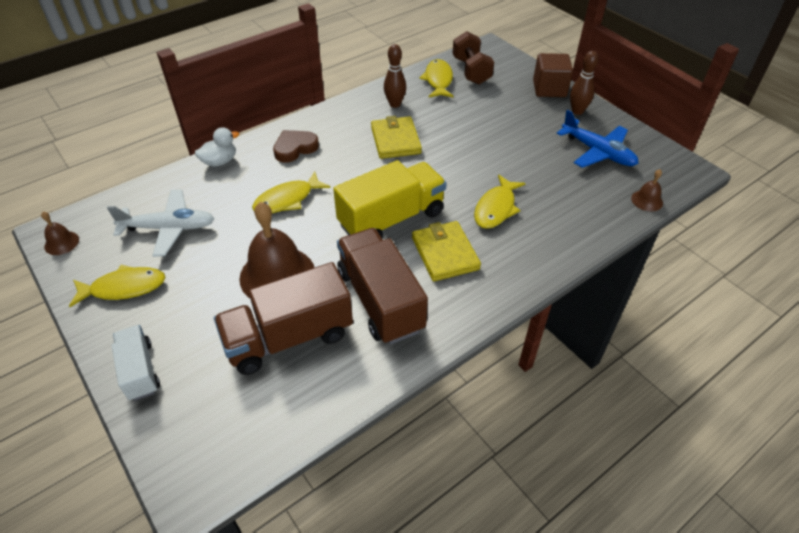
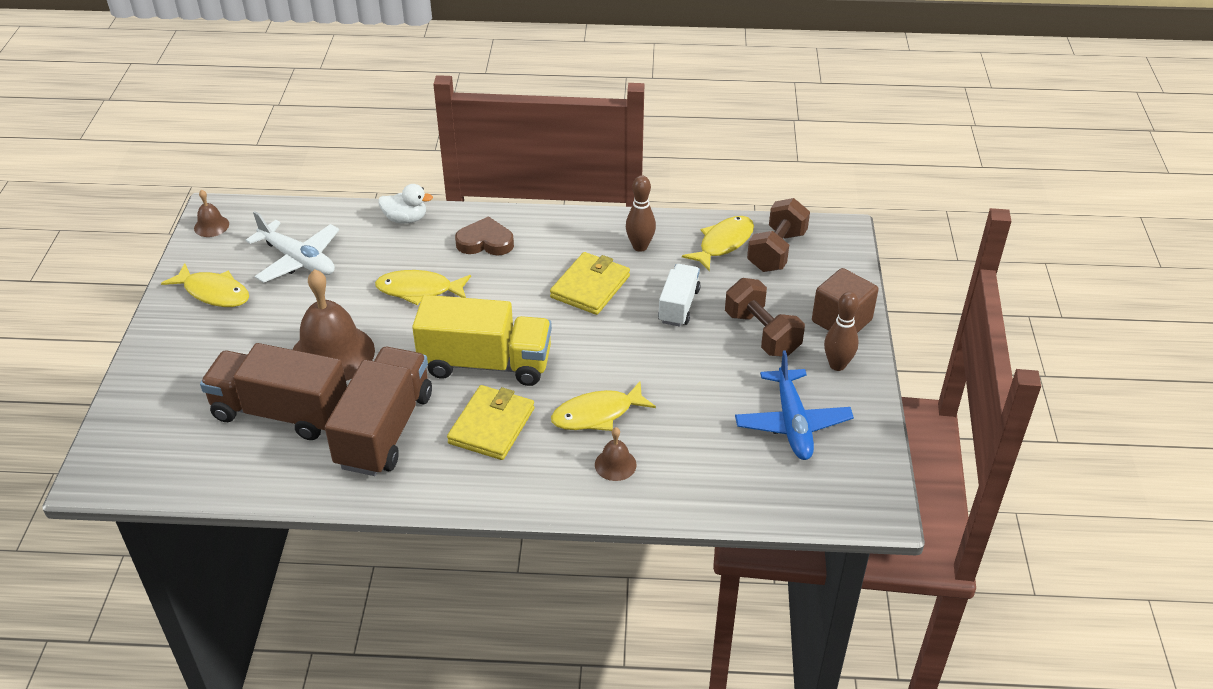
camera: 40 degrees right, 5 degrees down
white truck [111,325,160,401] -> white truck moved to [658,264,701,326]
brown bell [631,169,663,212] -> brown bell moved to [595,427,637,481]
none -> brown dumbbell [725,278,805,357]

